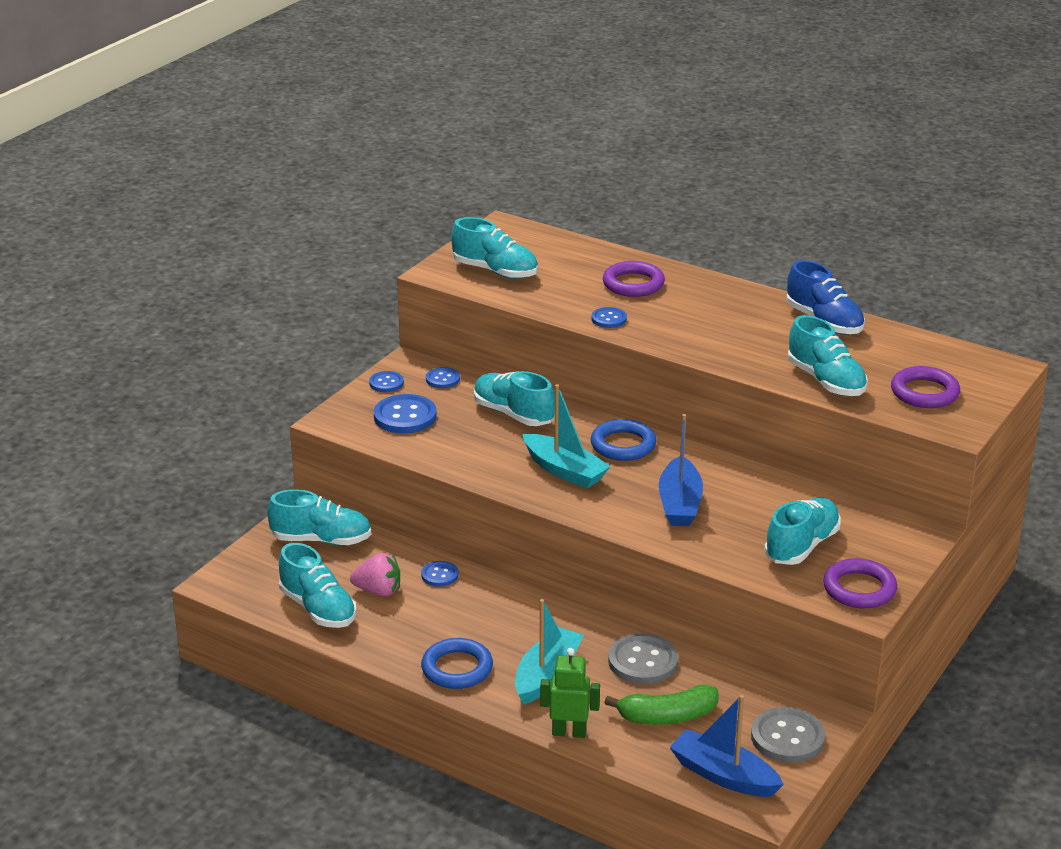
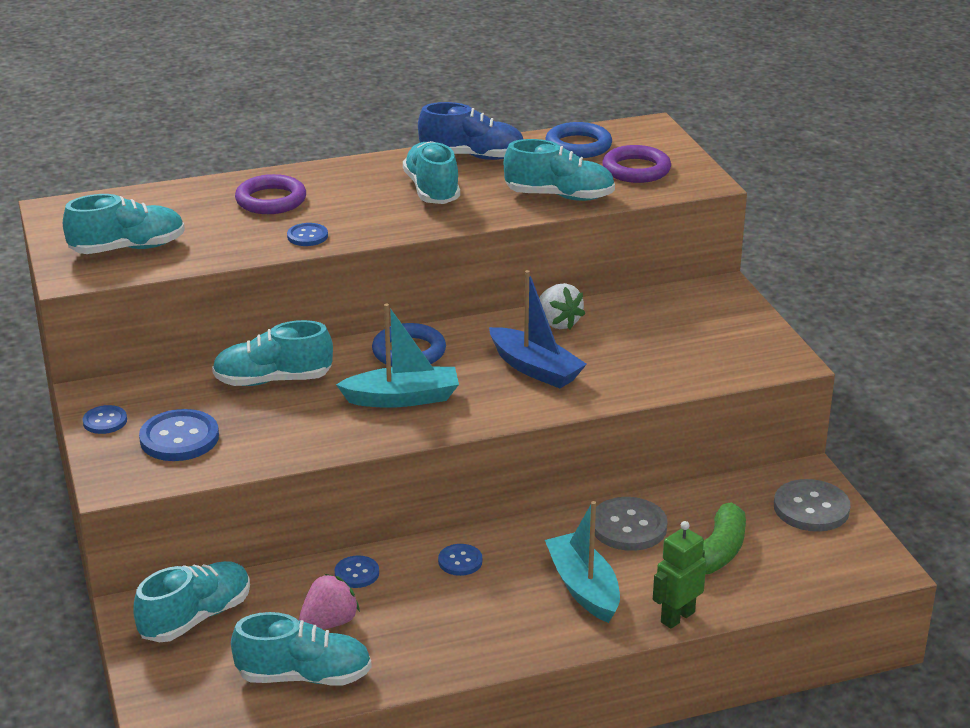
camera: 50 degrees left, 0 degrees up
blue ring [421,638,493,689] -> blue ring moved to [545,122,612,158]
blue button [426,367,460,388] -> blue button moved to [438,544,482,576]
blue boat [669,695,784,797] -> none
turquoise shoe [764,498,841,565] -> turquoise shoe moved to [403,141,460,204]
purple ring [823,558,897,608] -> none
none -> white strawberry [539,283,585,329]

